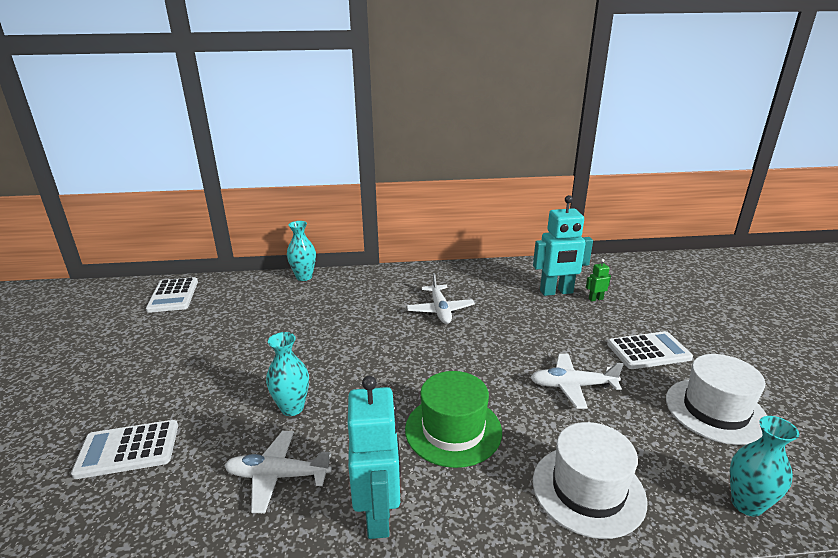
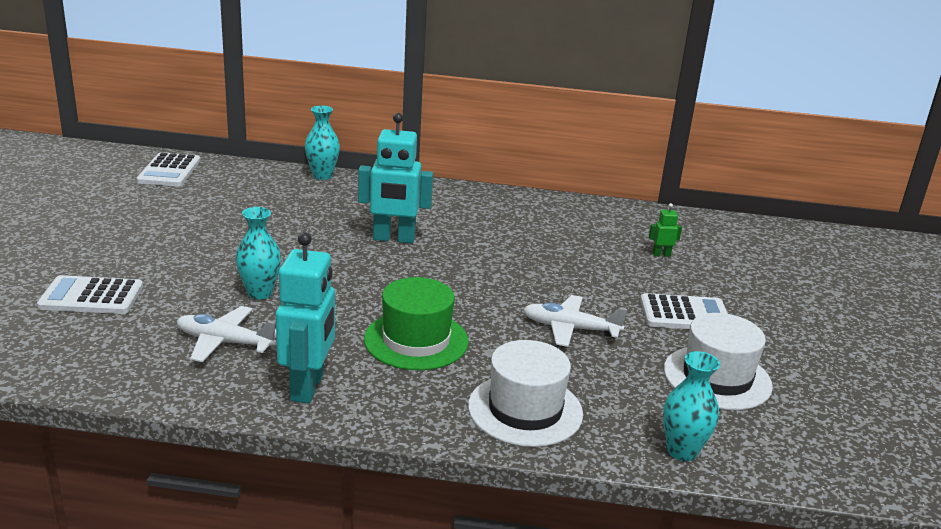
camera: 10 degrees right, 0 degrees up
white plane [406,273,475,324] -> none
turquoise robot [533,195,593,296] -> turquoise robot moved to [358,113,433,243]

